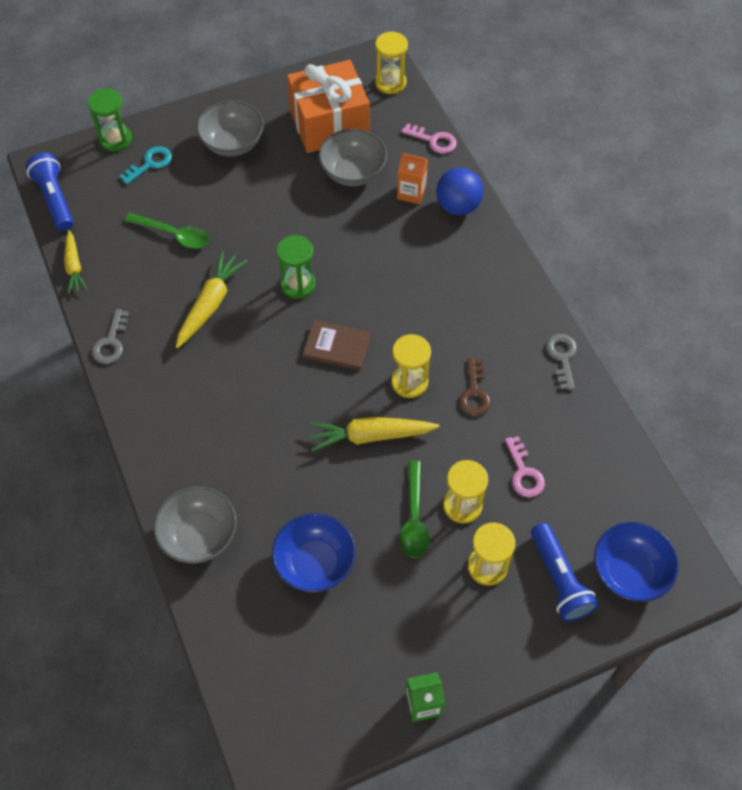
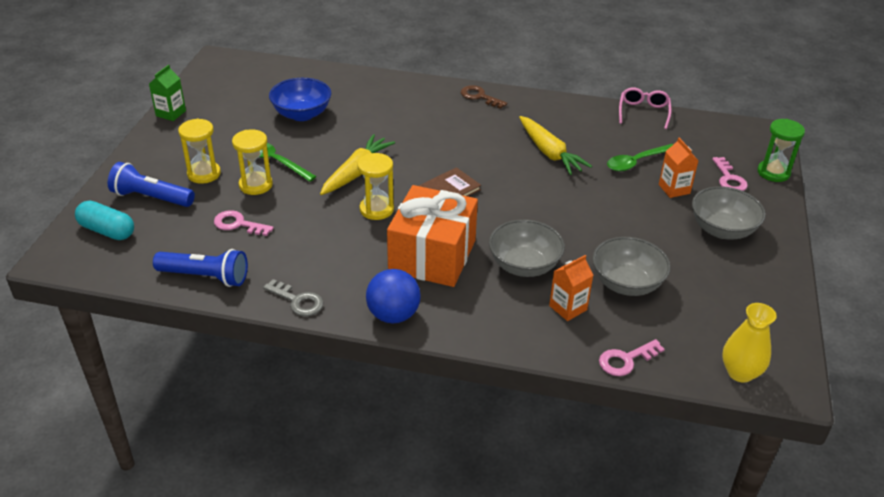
camera: 125 degrees right, 20 degrees down
blue flashlight [26,153,74,231] -> blue flashlight moved to [153,249,248,287]
yellow carrot [64,230,88,294] -> pink glasses [619,88,672,129]
grey key [92,309,129,364] -> none
turquoise key [120,146,172,185] -> pink key [712,157,748,191]
grey bowl [154,486,237,564] -> grey bowl moved to [489,220,565,277]
green hourglass [277,235,316,299] -> none
orange gift [287,60,370,153] -> orange gift moved to [387,185,478,287]
yellow hourglass [375,31,408,94] -> yellow vase [722,303,777,383]
blue ball [436,168,483,215] -> blue ball moved to [366,269,421,323]
brown key [459,358,491,416] -> brown key moved to [461,85,507,109]
blue bowl [594,522,679,602] -> turquoise capsule [75,200,134,240]
none -> orange carton [659,138,699,198]

